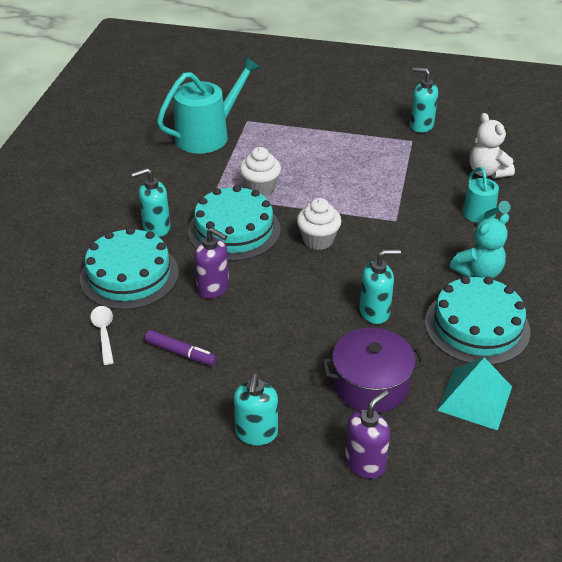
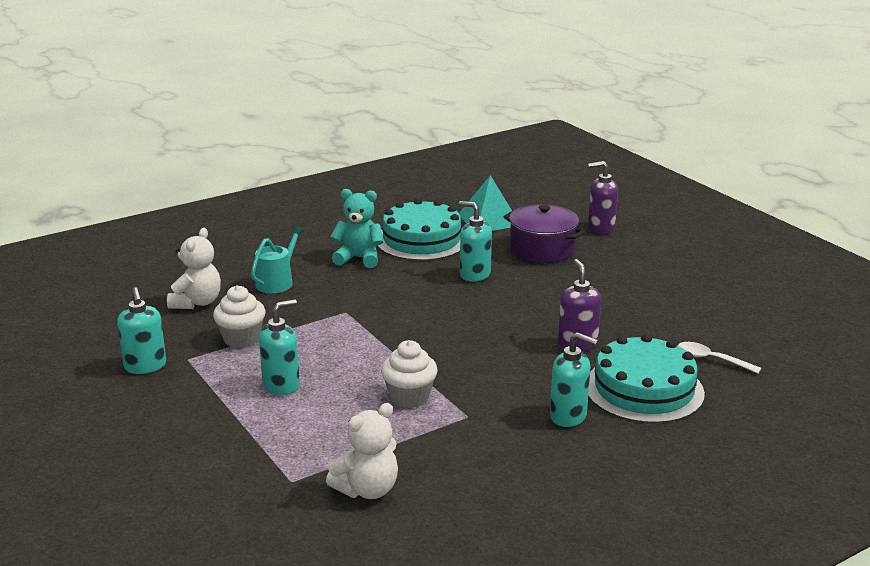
camera: 135 degrees left, 15 degrees down
white spoon [90,306,114,365] -> white spoon turned 90 degrees clockwise [678,342,761,374]
purple marker [145,330,217,366] -> none
turquoise watering can [157,56,260,154] -> white teddy bear [326,403,398,499]
turquoise cake [188,185,281,261] -> none
turquoise soap dispenser [234,373,278,445] -> turquoise soap dispenser moved to [259,299,300,395]
white cupcake [297,198,342,250] -> white cupcake moved to [213,285,266,348]

